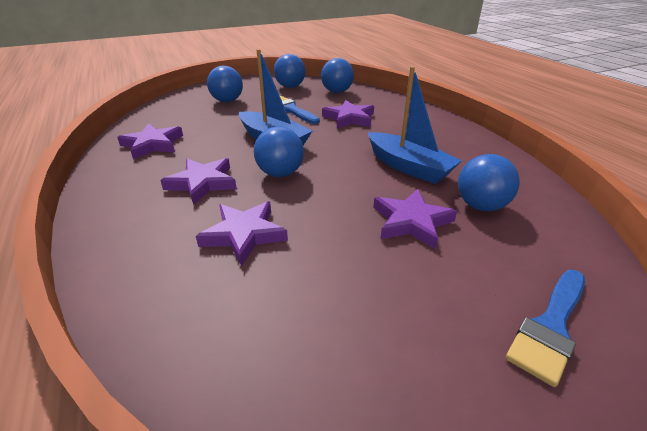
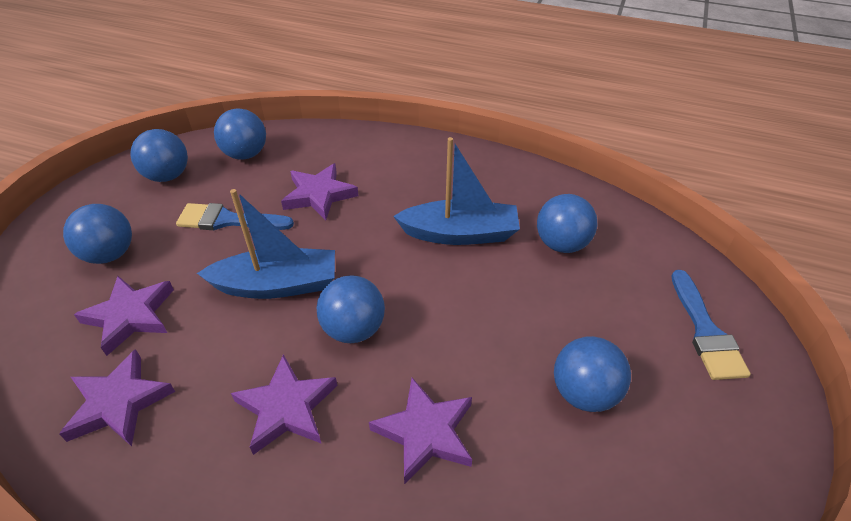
camera: 45 degrees left, 10 degrees up
purple star [373,189,457,249] -> purple star moved to [74,276,174,356]
none -> blue ball [554,336,631,412]

